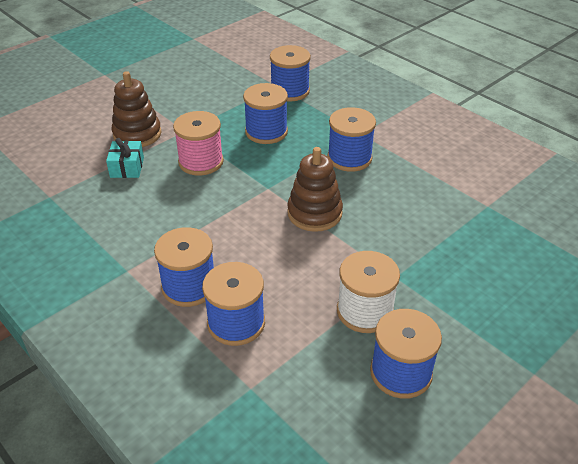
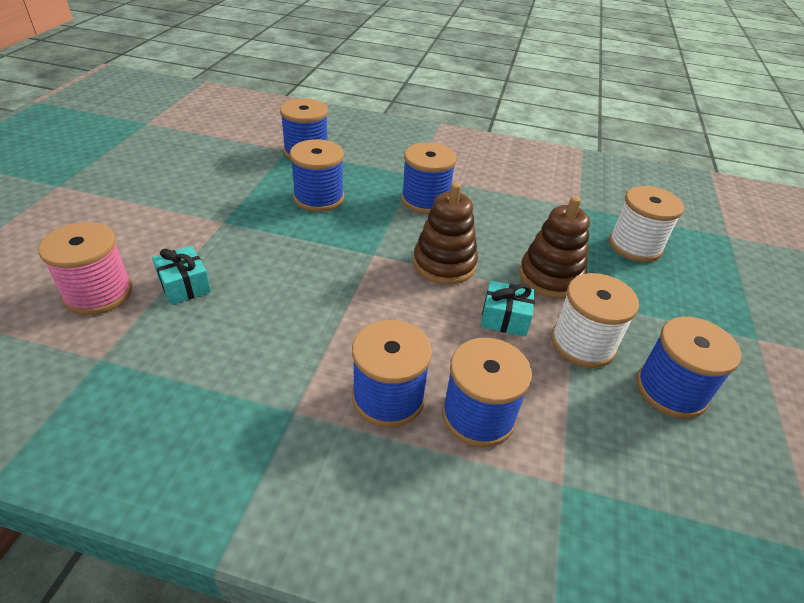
camera: 35 degrees left, 0 degrees up
brown stacking toy [112,71,161,147] -> brown stacking toy moved to [519,196,590,299]
pink spool [173,111,224,176] -> pink spool moved to [38,222,133,315]
none -> turquoise gift [480,280,535,337]
none -> white spool [609,186,684,262]

